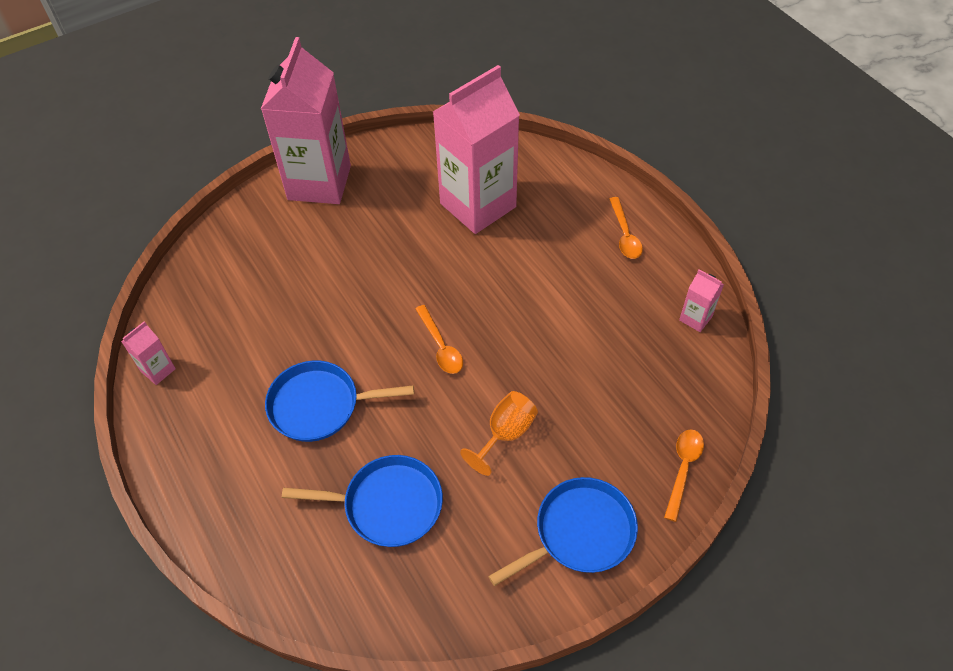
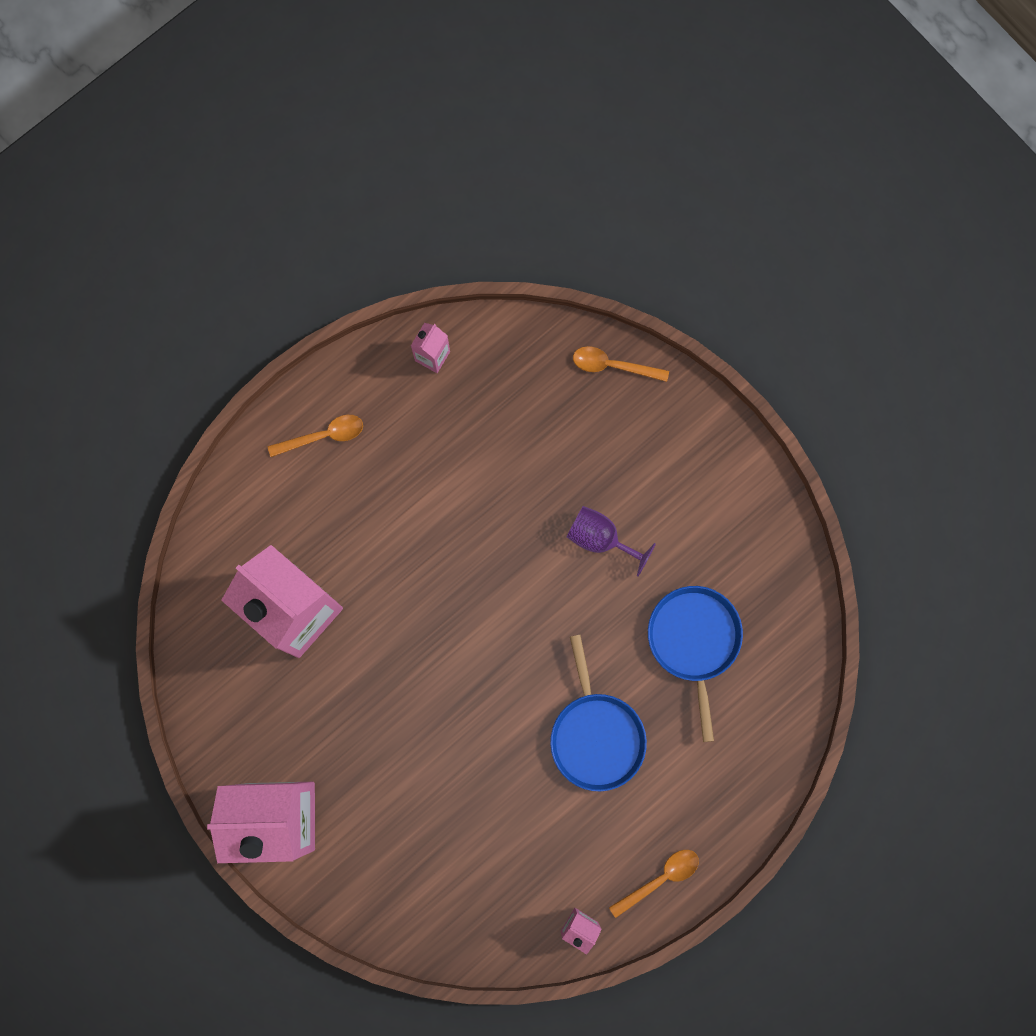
camera: 100 degrees left, 25 degrees up
orange spoon [415,305,463,374] -> orange spoon moved to [609,850,699,918]
orange goblet [460,391,538,476] -> purple goblet [567,506,656,576]
blue pan [488,477,638,586] -> none

